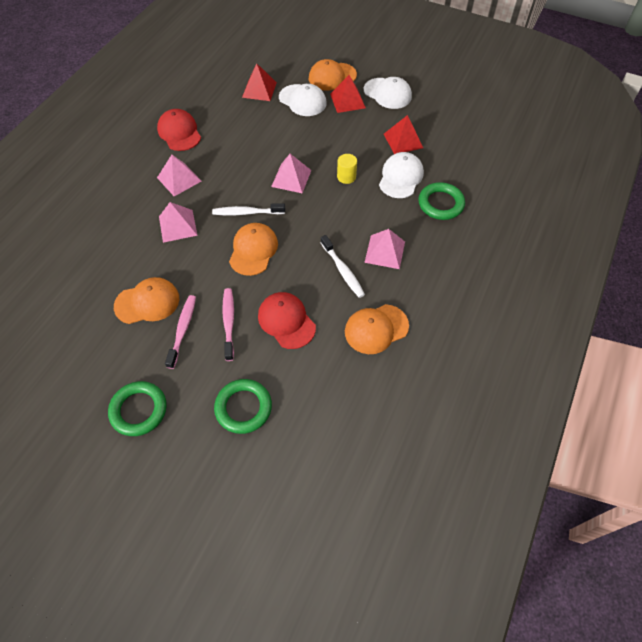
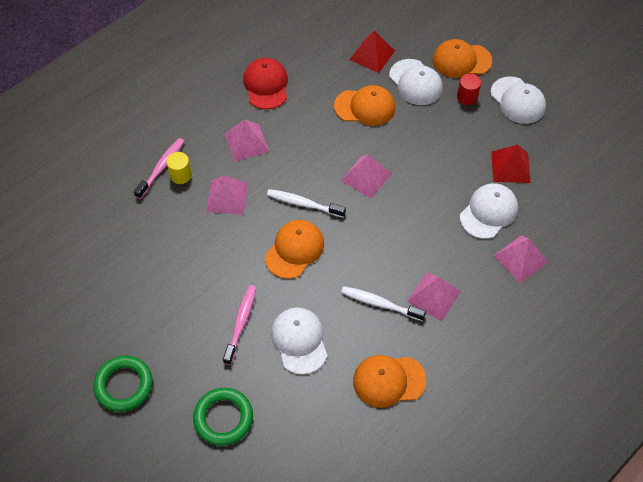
camera: 20 degrees right, 0 degrees up
orange cap [114,277,179,324] -> orange cap moved to [334,85,395,126]
pink toothbrush [165,295,196,369] -> pink toothbrush moved to [134,138,185,199]
red cap [258,292,316,349] -> white cap [271,307,327,375]
white toothbrush [320,235,365,298] -> white toothbrush turned 120 degrees clockwise [341,286,426,321]
red pyramid [330,75,366,113] -> red cylinder [457,74,481,105]
yellow cylinder [337,154,357,184] -> yellow cylinder moved to [166,152,192,184]
green ring [418,182,465,220] -> pink pyramid [494,235,548,283]

